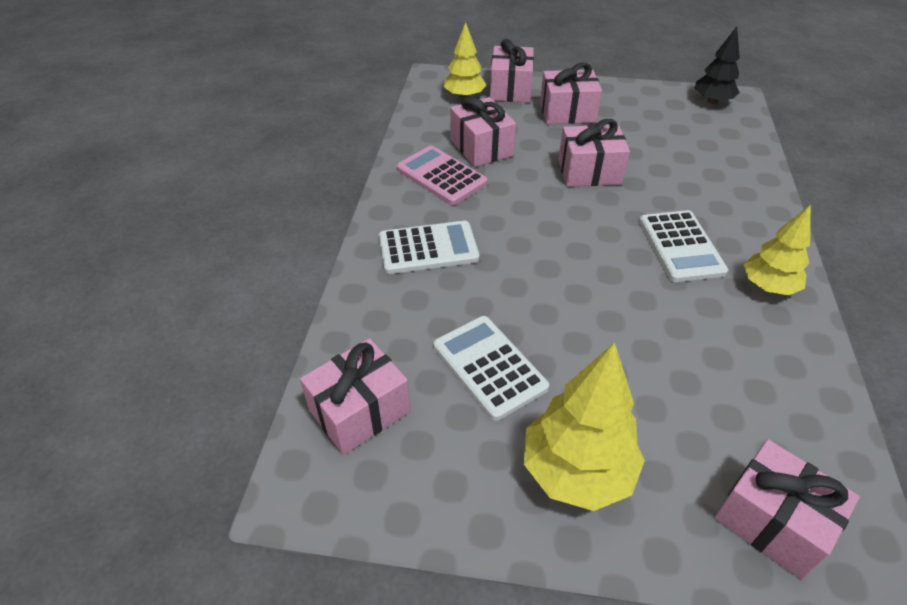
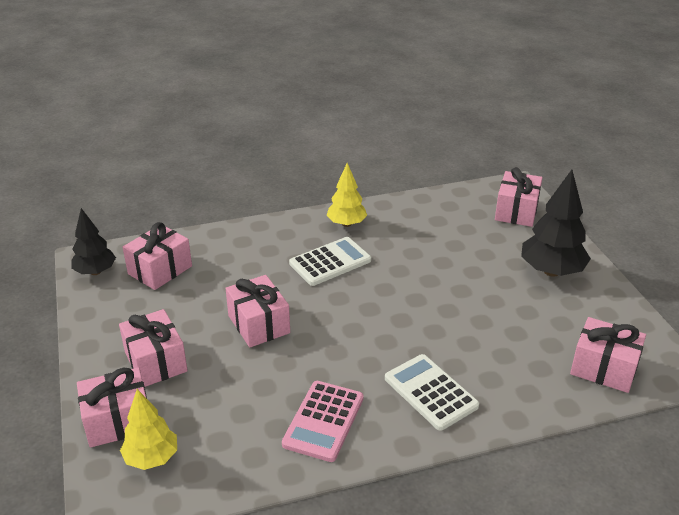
camera: 115 degrees left, 10 degrees down
white calculator [433,316,549,421] -> none
pink gift [450,96,516,167] -> pink gift moved to [123,222,192,290]
yellow tree [524,342,645,511] -> black tree [521,170,591,277]

